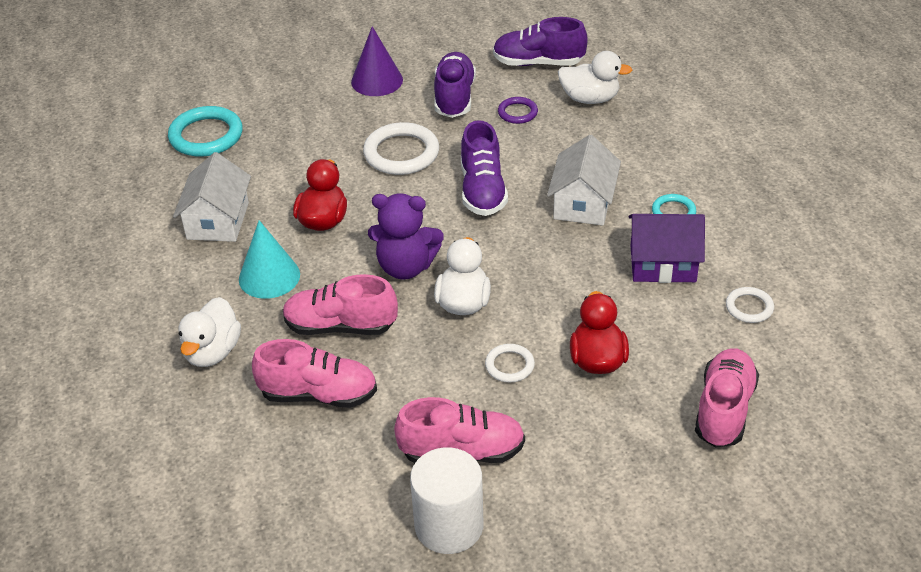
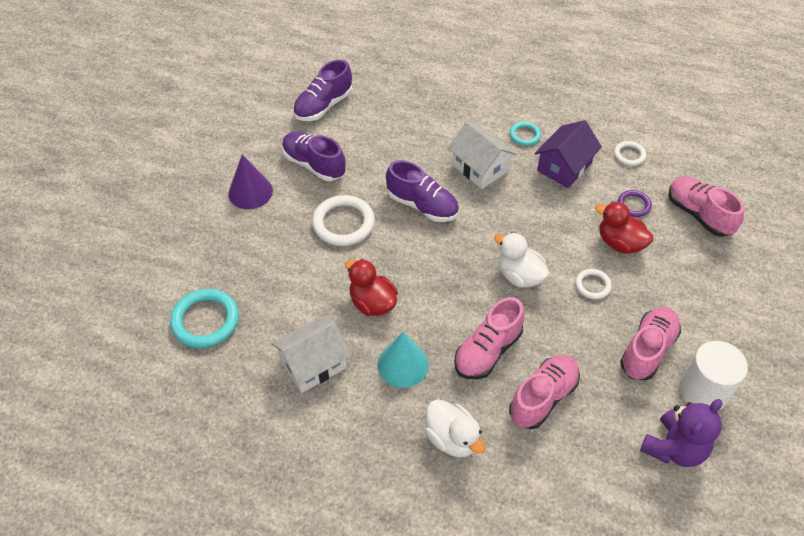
camera: 55 degrees left, 10 degrees up
white house [173,152,251,242] -> white house turned 75 degrees counterclockwise [271,316,351,393]
purple teddy bear [368,193,444,279] -> purple teddy bear moved to [640,399,722,467]
purple ring [498,97,538,124] -> purple ring moved to [618,190,652,217]
white duck [558,51,632,104] -> none

